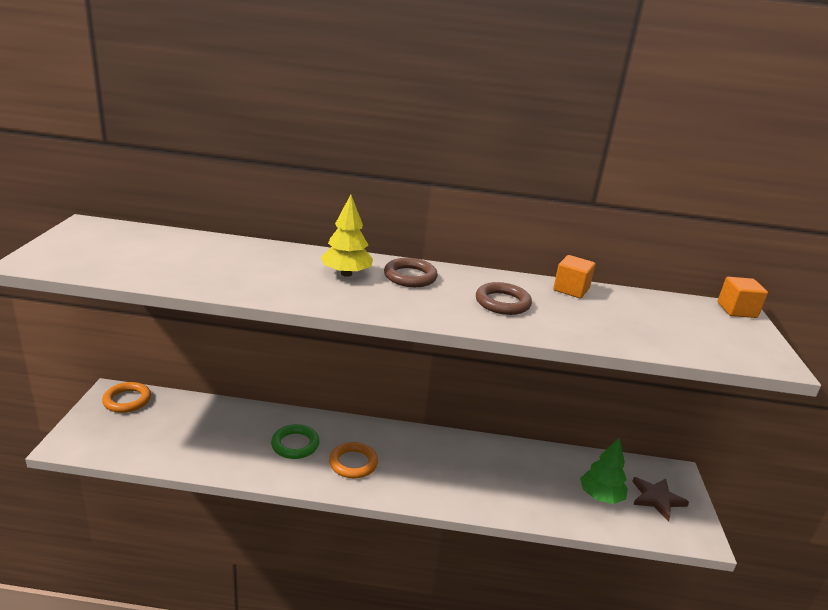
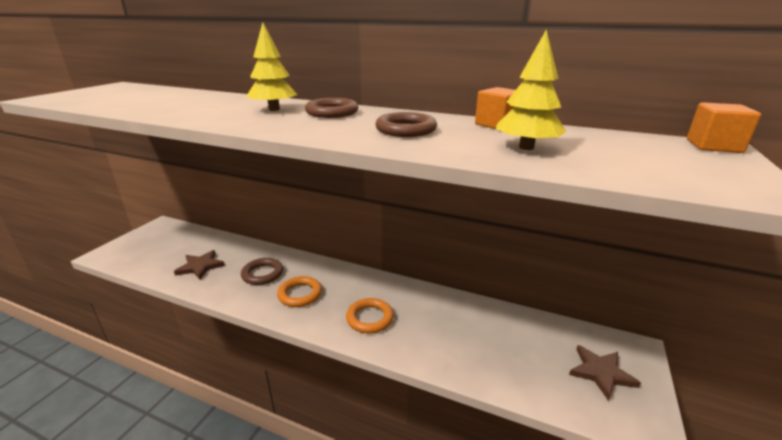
camera: 20 degrees right, 0 degrees up
orange ring [102,382,151,413] -> orange ring moved to [346,298,394,333]
green ring [271,424,320,459] -> brown ring [241,258,283,285]
green tree [580,438,628,504] -> none
none -> brown star [174,250,225,280]
none -> yellow tree [496,29,567,150]

